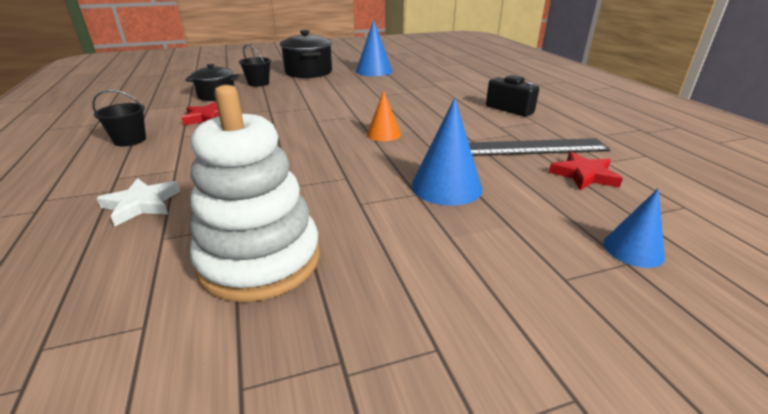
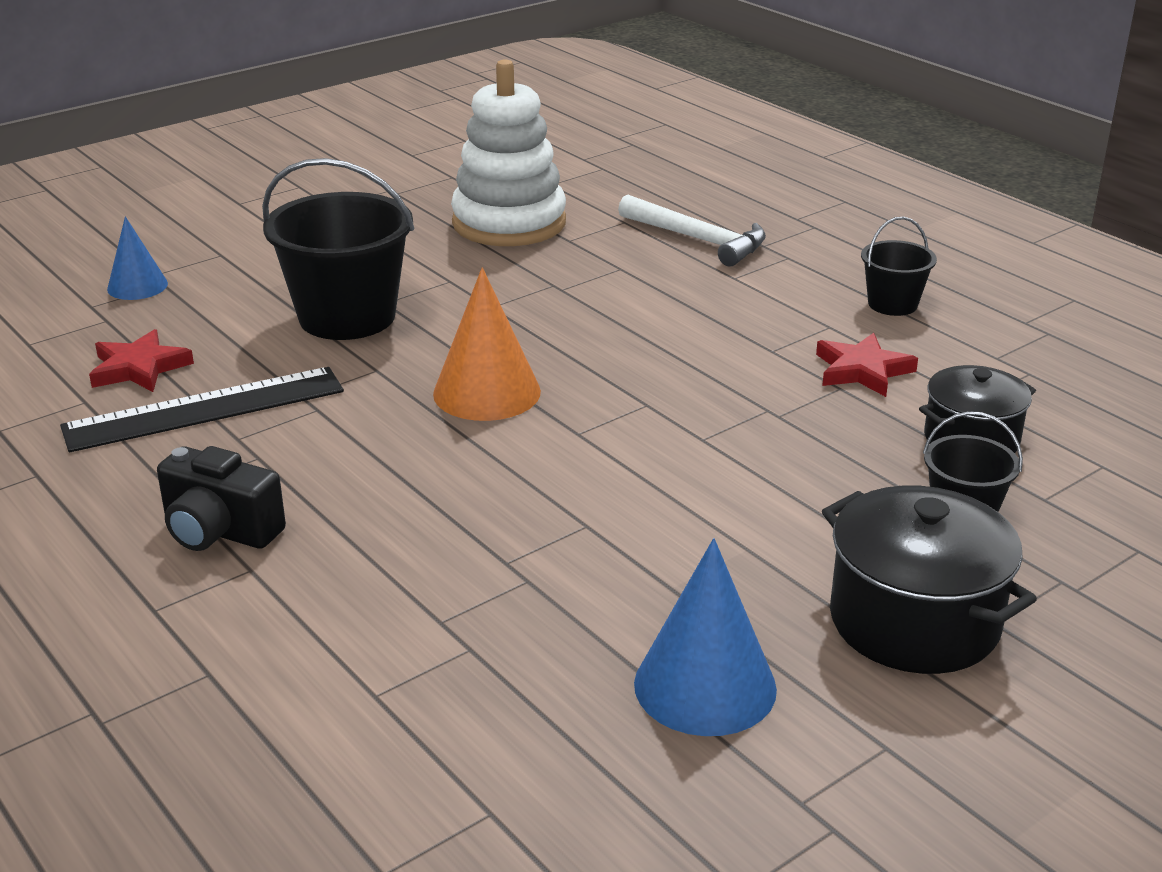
camera: 160 degrees right, 0 degrees up
white star [96,178,180,226] -> white hammer [618,194,766,267]
orange cone [367,91,401,141] -> orange cone [433,267,541,421], size x1.61
blue cone [411,98,482,206] -> black bucket [262,158,414,340]

